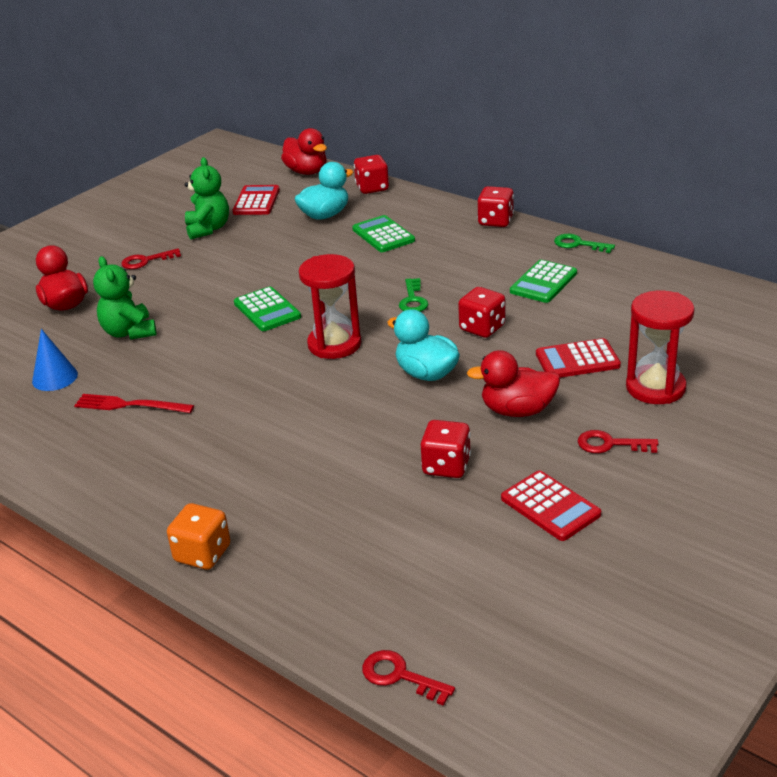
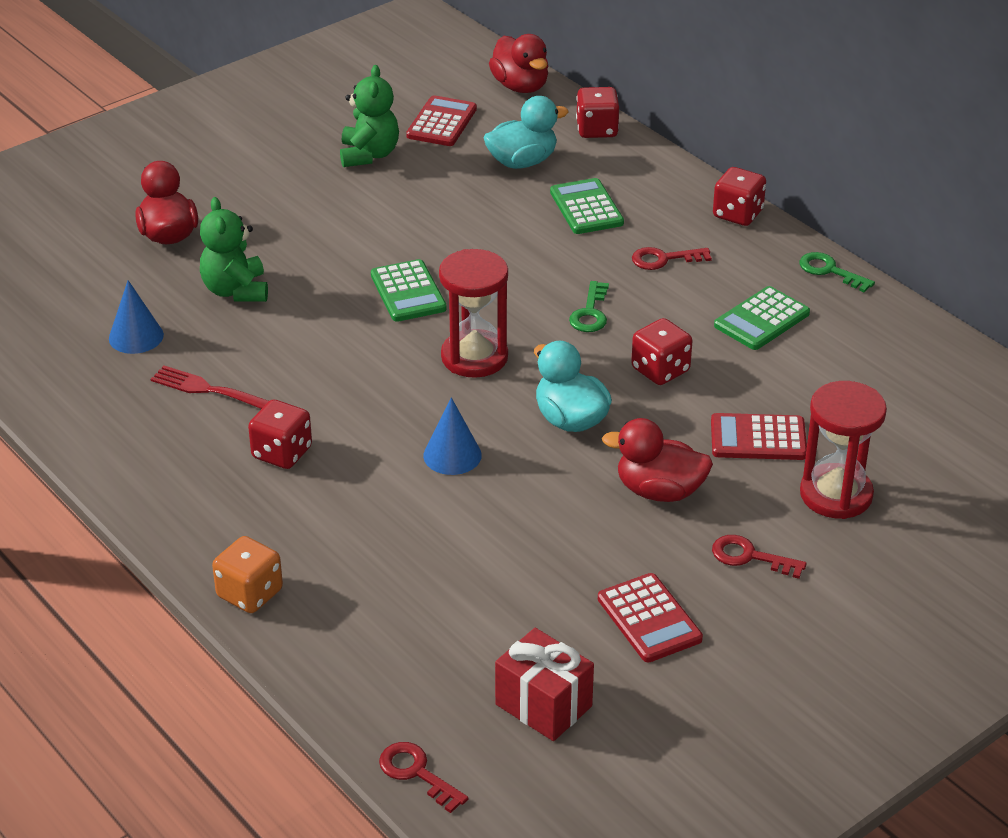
camera: 10 degrees right, 5 degrees up
red key [121,248,181,269] -> red key moved to [632,247,712,270]
red dice [421,420,471,478] -> red dice moved to [248,400,312,469]
none -> blue cone [423,397,482,475]
none -> red gift [495,628,594,741]

